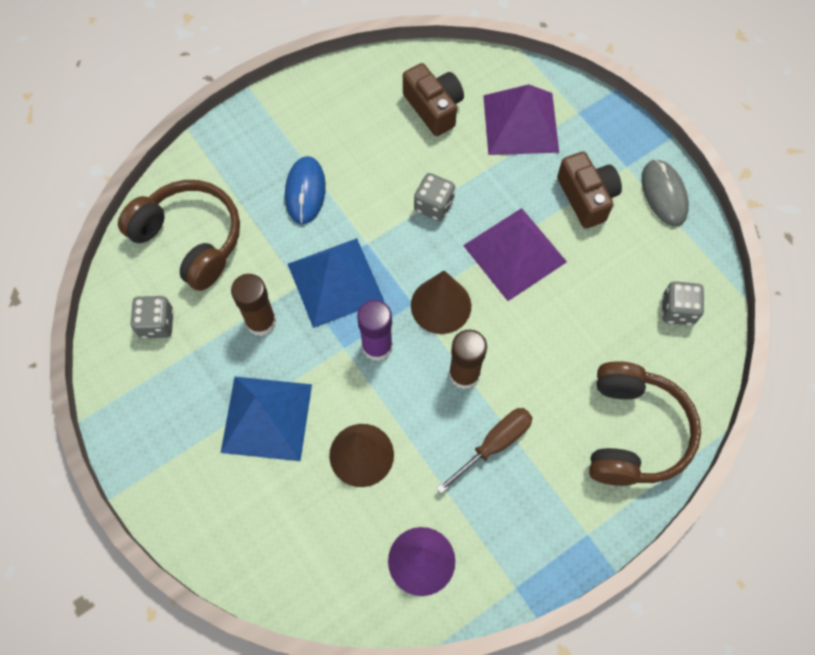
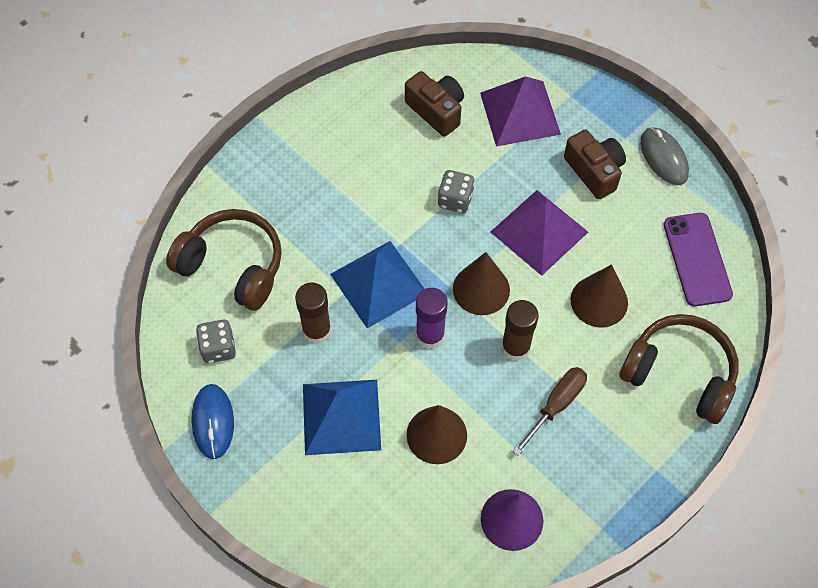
camera: 10 degrees left, 5 degrees down
blue mouse [285,156,326,224] -> blue mouse moved to [191,384,234,459]
brown headphones [589,361,701,486] -> brown headphones turned 60 degrees counterclockwise [619,314,739,424]
grey dice [662,281,704,325] -> purple phone [664,213,733,307]
none -> brown cone [571,264,628,327]

